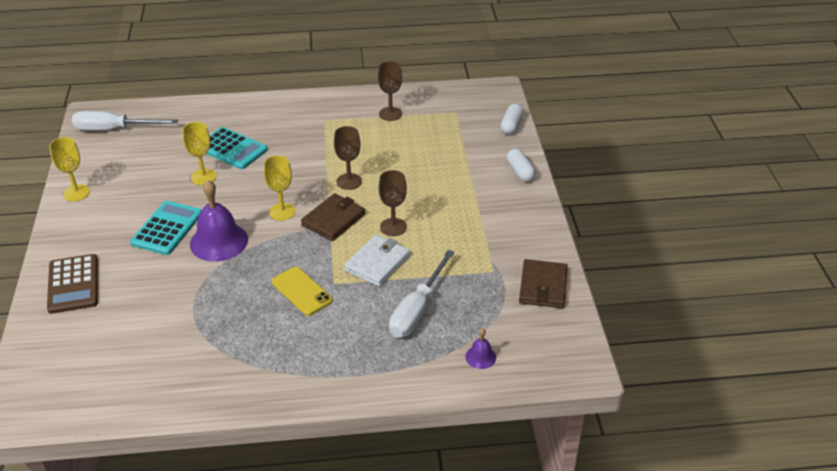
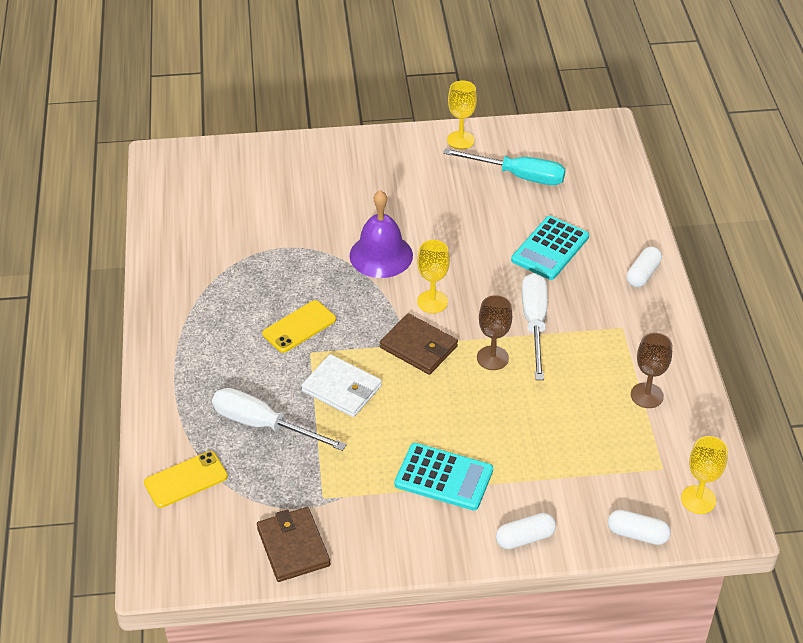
camera: 90 degrees right, 5 degrees up
brown calculator [47,254,98,314] -> none
white screwdriver [72,111,178,131] -> white screwdriver moved to [522,273,548,380]
turquoise calculator [130,201,202,255] -> turquoise calculator moved to [394,443,493,510]
yellow goblet [182,122,216,185] -> yellow goblet moved to [681,436,728,514]
brown goblet [379,170,407,236] -> none
purple bell [465,328,496,369] -> yellow phone [144,451,228,508]
brown wallet [519,259,568,308] -> brown wallet turned 60 degrees clockwise [257,507,330,582]
none -> turquoise screwdriver [443,148,566,185]
none -> white capsule [626,247,662,287]

